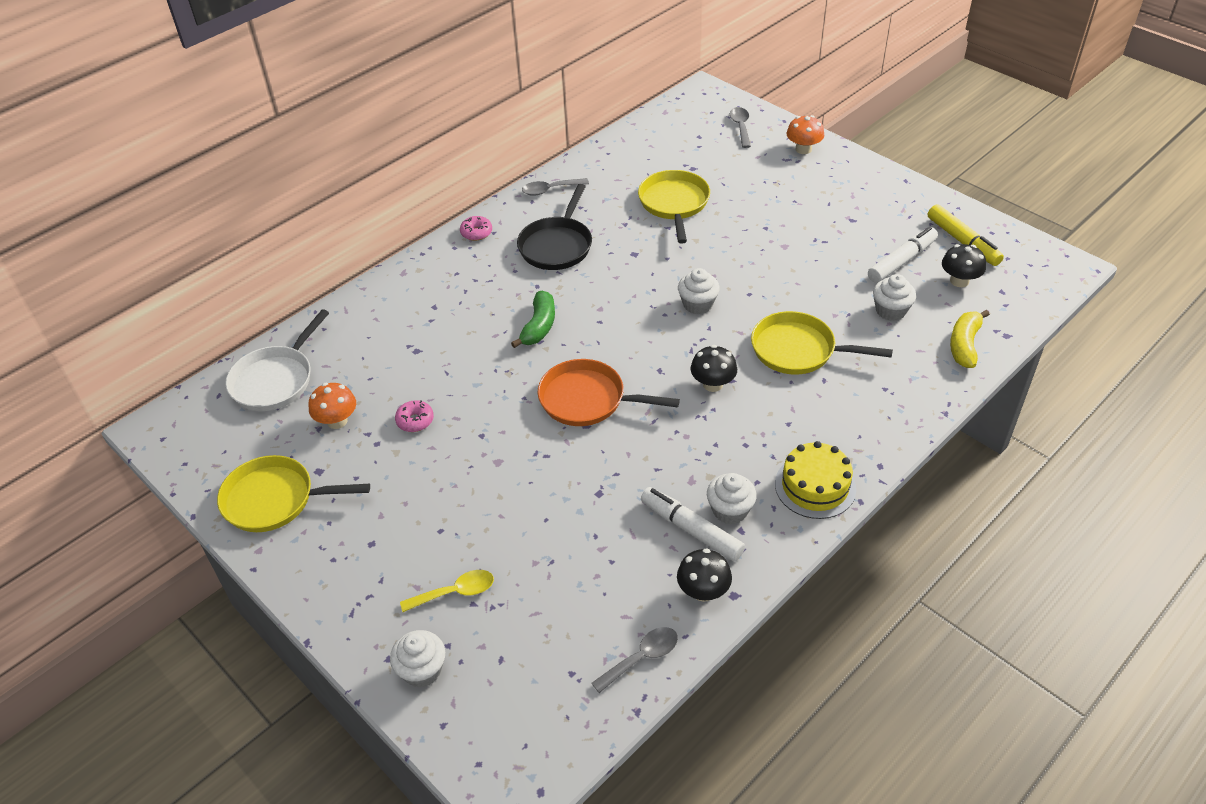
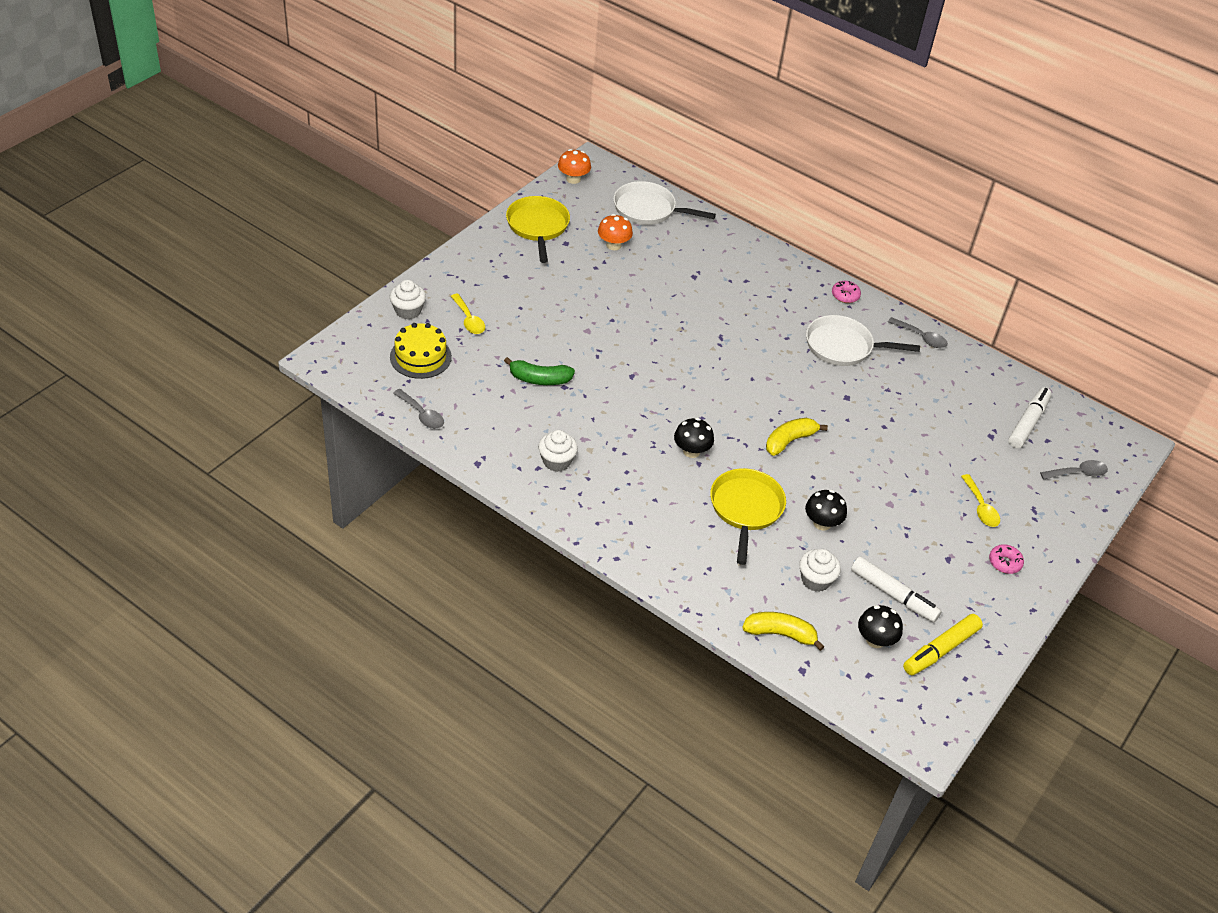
camera: 75 degrees right, 0 degrees up
pink donut [395,400,434,432] -> pink donut moved to [989,544,1024,574]
green banana [511,291,555,348] -> green banana moved to [504,357,575,385]
black pan [517,184,592,270] -> white pan [806,315,920,366]
grey spoon [522,178,589,196] -> grey spoon turned 150 degrees clockwise [888,317,948,348]
orange pan [538,359,680,426] -> none
yellow pan [638,170,710,244] -> none
white marker [641,487,745,562] -> white marker moved to [1008,387,1052,448]
black mushroom [677,548,732,602] -> black mushroom moved to [805,490,847,531]
white cupcake [678,268,720,314] -> yellow banana [766,418,828,456]
yellow cake [775,441,856,519] -> yellow cake moved to [390,323,452,379]
orange mushroom [787,115,824,154] -> orange mushroom moved to [558,149,591,184]
none -> yellow spoon [961,474,1000,527]

